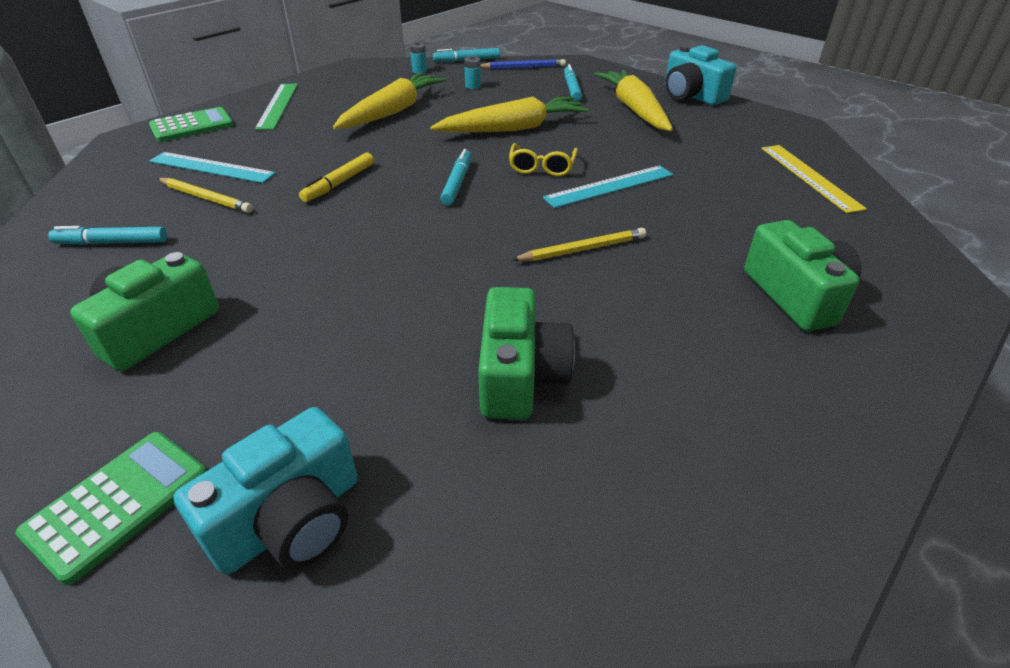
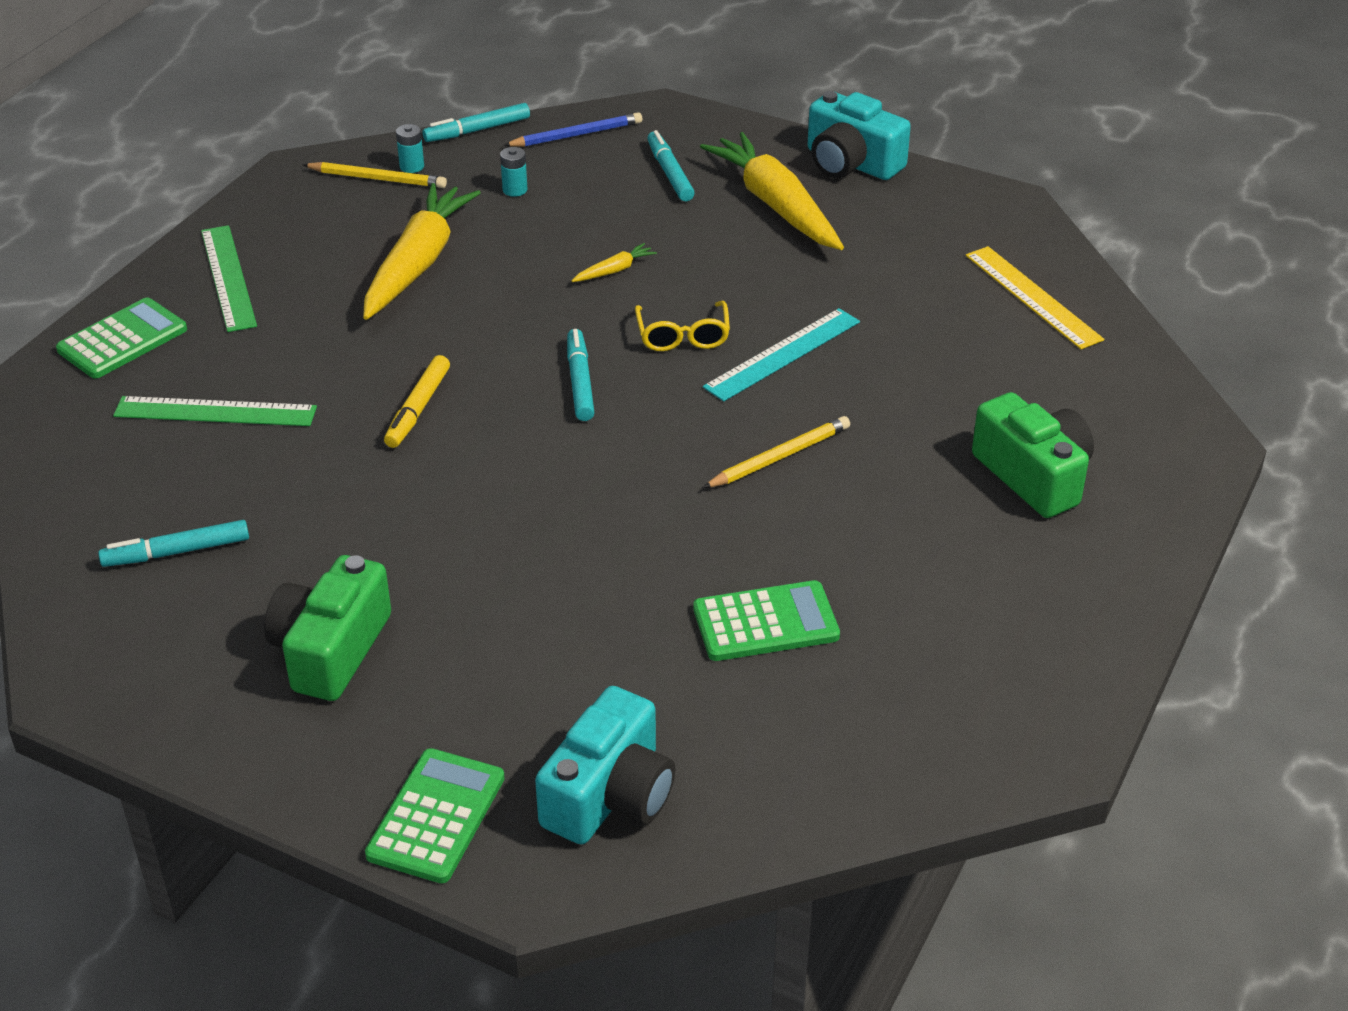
camera: 15 degrees left, 0 degrees up
turquoise ruler [149,152,276,183] -> green ruler [113,396,317,426]
yellow pencil [157,178,253,213] -> yellow pencil moved to [303,162,447,188]
yellow carrot [430,97,589,132] -> yellow carrot [572,243,657,282], size x0.41
green camera [478,287,575,420] -> green calculator [693,580,840,661]

